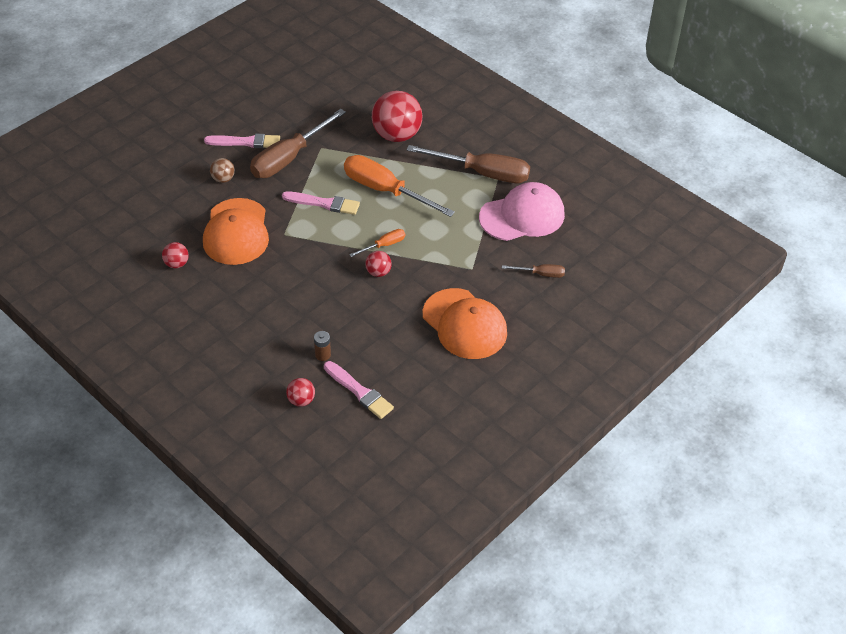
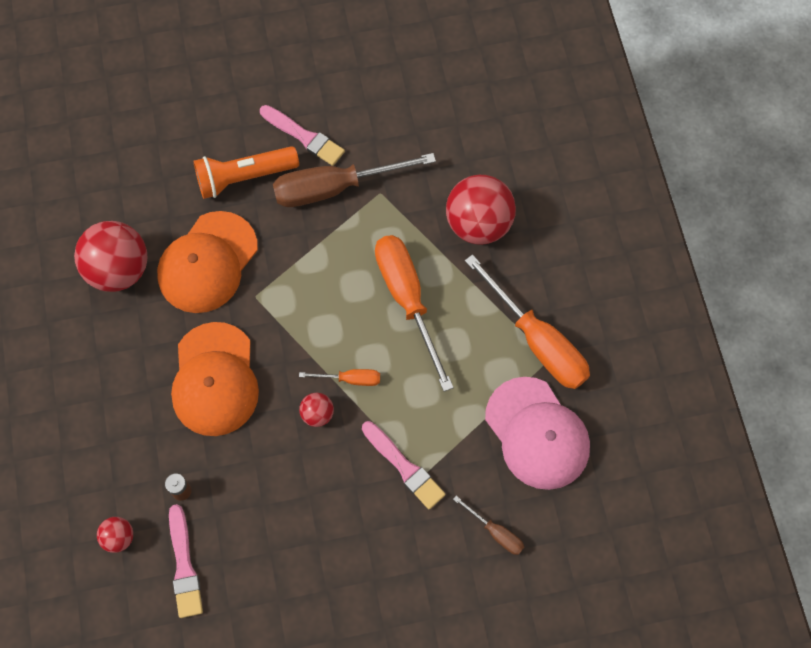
camera: 35 degrees right, 20 degrees up
red ball [162,242,189,268] -> red ball [74,221,147,292], size x2.13
brown ball [210,158,235,183] -> orange flashlight [193,146,299,199]
pink brush [282,191,360,215] -> pink brush moved to [362,421,445,509]
brown screwdriver [407,145,530,183] -> orange screwdriver [465,254,590,389]
orange cap [423,288,507,359] -> orange cap moved to [171,322,259,436]
pink cap [479,182,565,241] -> pink cap turned 45 degrees clockwise [485,377,590,490]

